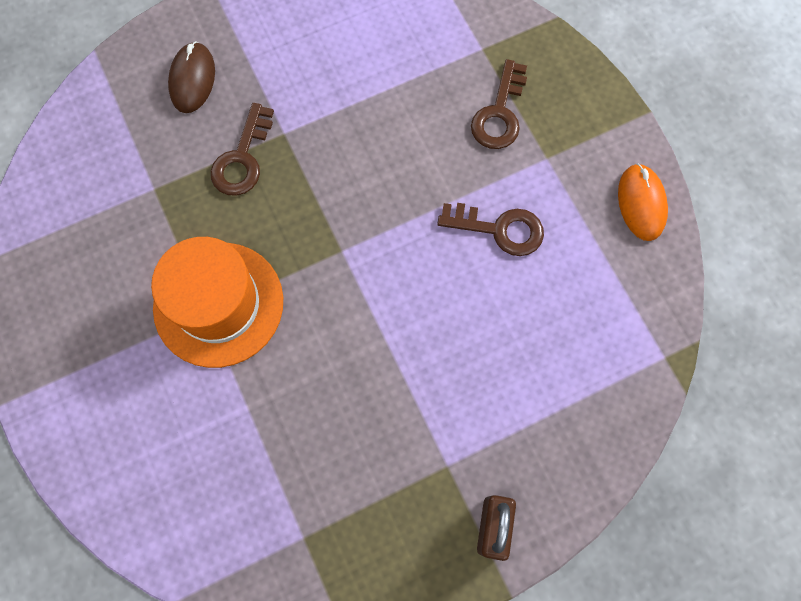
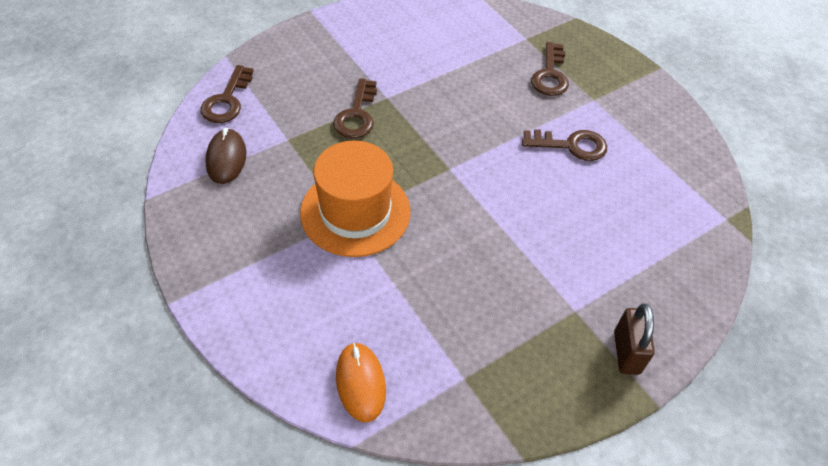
camera: 10 degrees left, 20 degrees down
brown mouse [168,41,215,113] -> brown mouse moved to [205,128,246,184]
orange mouse [618,163,668,241] -> orange mouse moved to [336,342,386,422]
none -> brown key [200,65,254,123]

